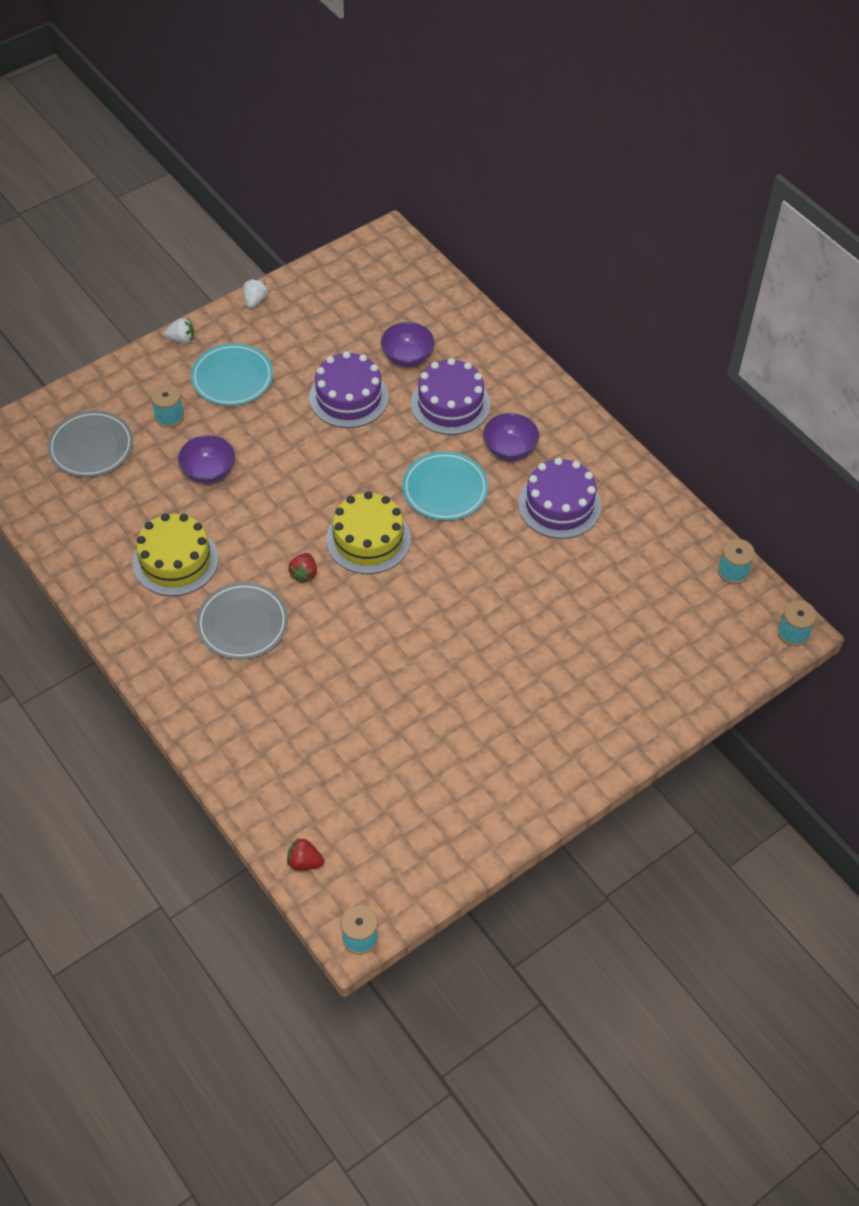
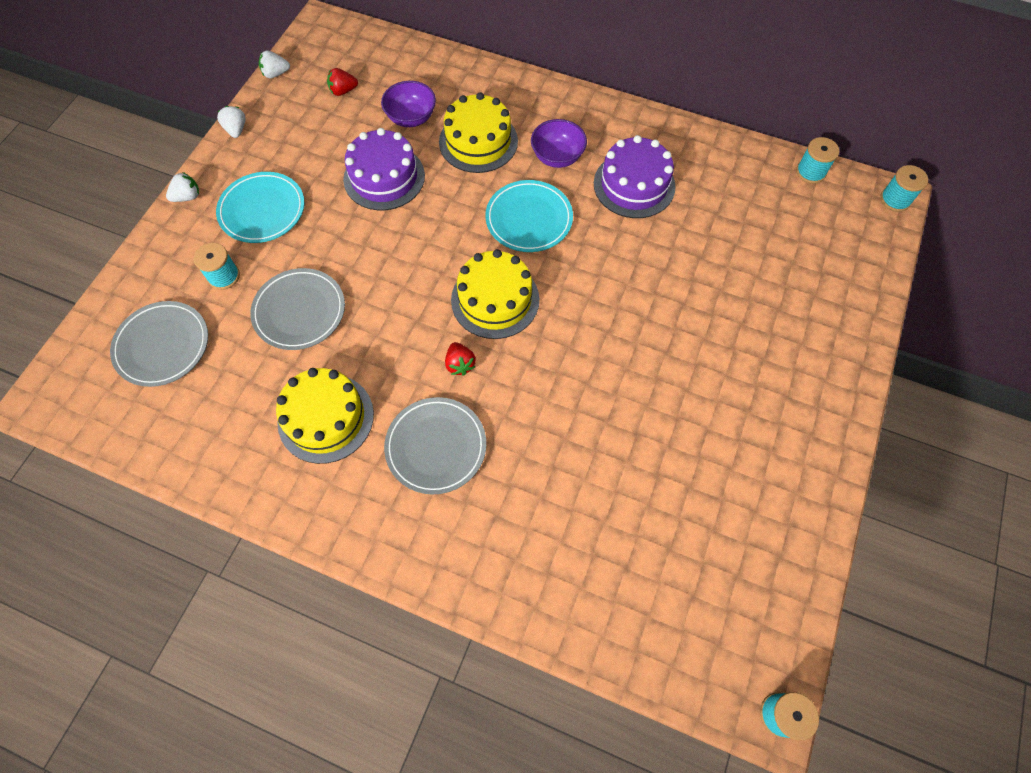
camera: 30 degrees left, 10 degrees up
purple bowl [178,435,235,484] -> grey plate [250,268,345,350]
red strawberry [287,838,324,871] -> red strawberry moved to [327,68,358,96]
purple cake [411,358,490,435] -> yellow cake [439,92,518,173]
none -> white strawberry [259,51,290,78]

